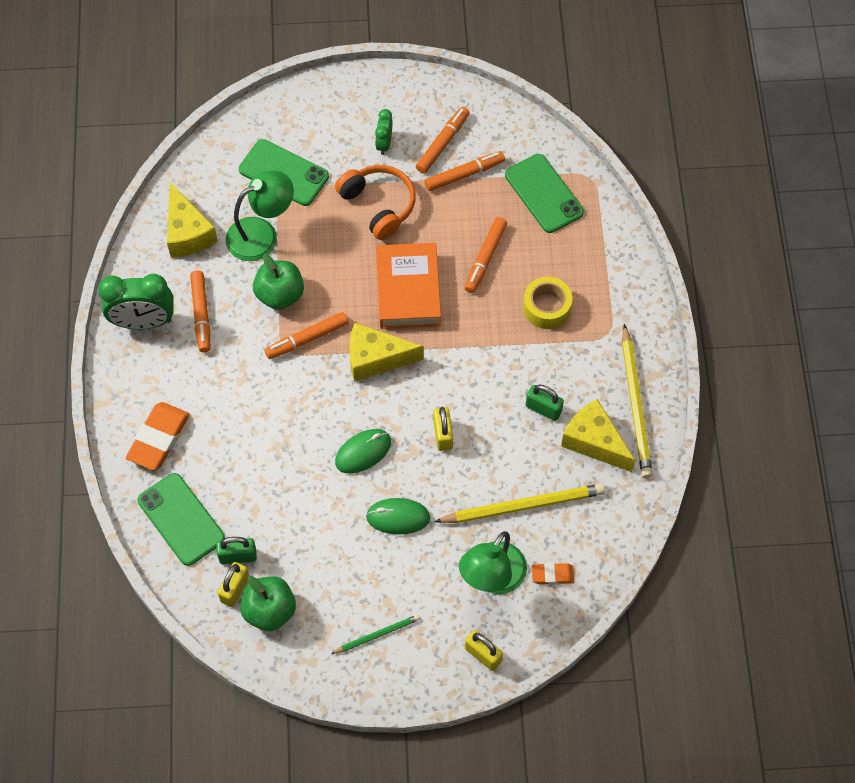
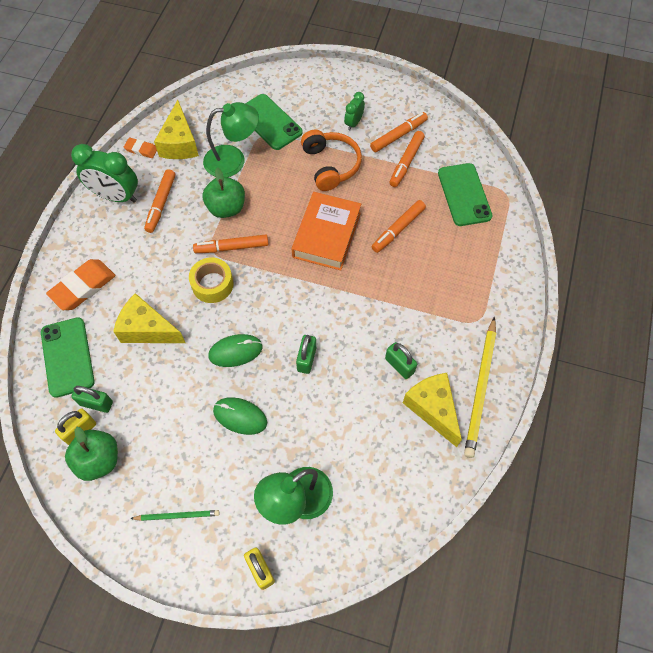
camera: 20 degrees right, 0 degrees up
yellow cheese [349,323,424,382] -> yellow cheese moved to [113,293,185,343]
orange marker [424,151,505,191] -> orange marker turned 120 degrees clockwise [389,131,425,187]
yellow padlock [433,407,453,451] -> green padlock [296,335,316,374]
yellow pencil [434,484,605,523] -> none
yellow tape [523,277,572,329] -> yellow tape moved to [189,257,234,303]
orange eraser [532,563,574,585] -> orange eraser moved to [124,138,157,158]

